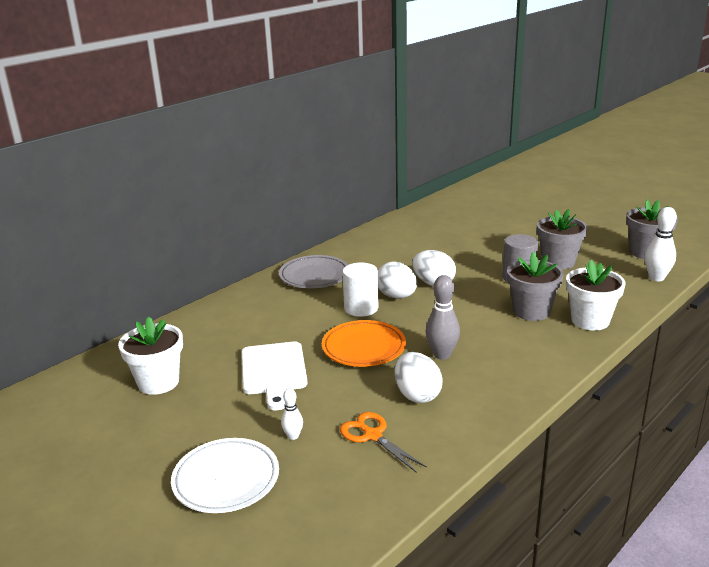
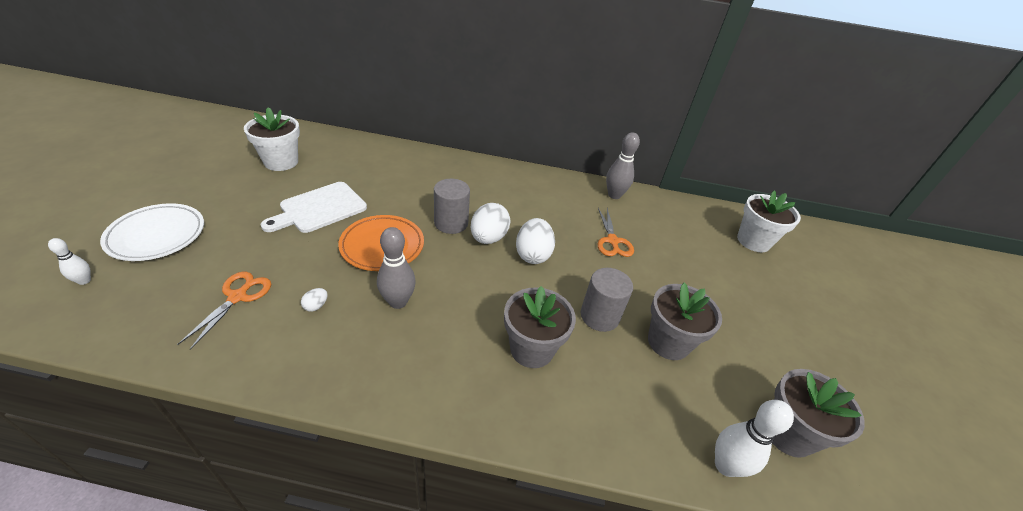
camera: 50 degrees right, 15 degrees up
grey plate [279,255,348,288] -> none
white bowling pin [281,388,303,440] -> white bowling pin moved to [48,238,91,285]
white cylinder [342,263,378,317] -> grey cylinder [434,179,470,234]
white egg [395,352,443,403] -> white egg [301,288,328,312], size x0.45
white flower pot [566,260,625,331] -> white flower pot moved to [737,190,801,252]
none -> orange scissors [597,208,634,257]
none -> grey bowling pin [606,132,640,199]

